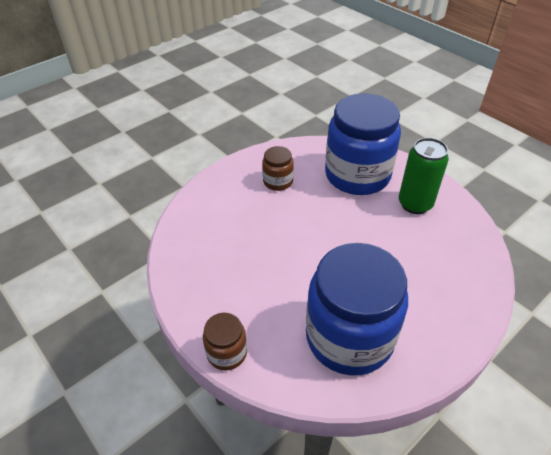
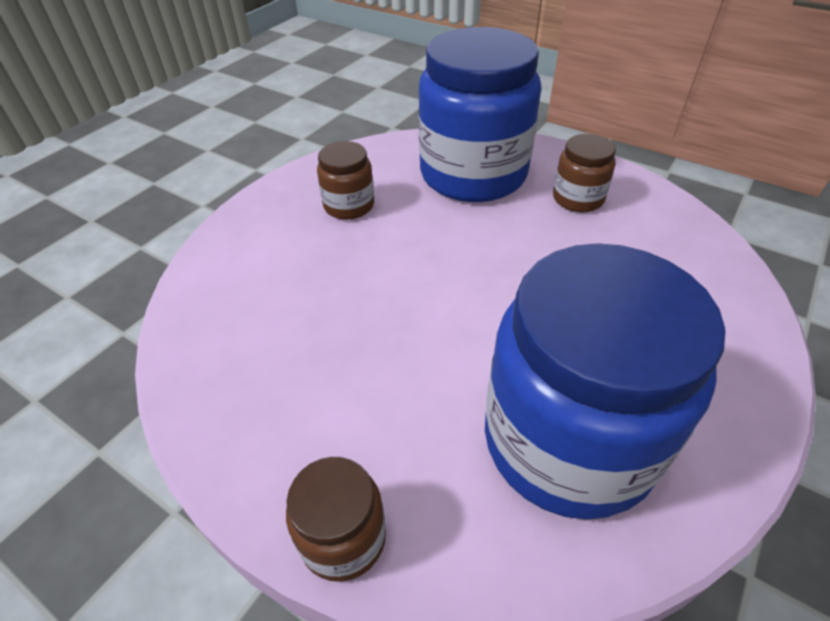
camera: 15 degrees left, 0 degrees up
green can [399,138,449,214] -> brown jar [553,134,616,212]

